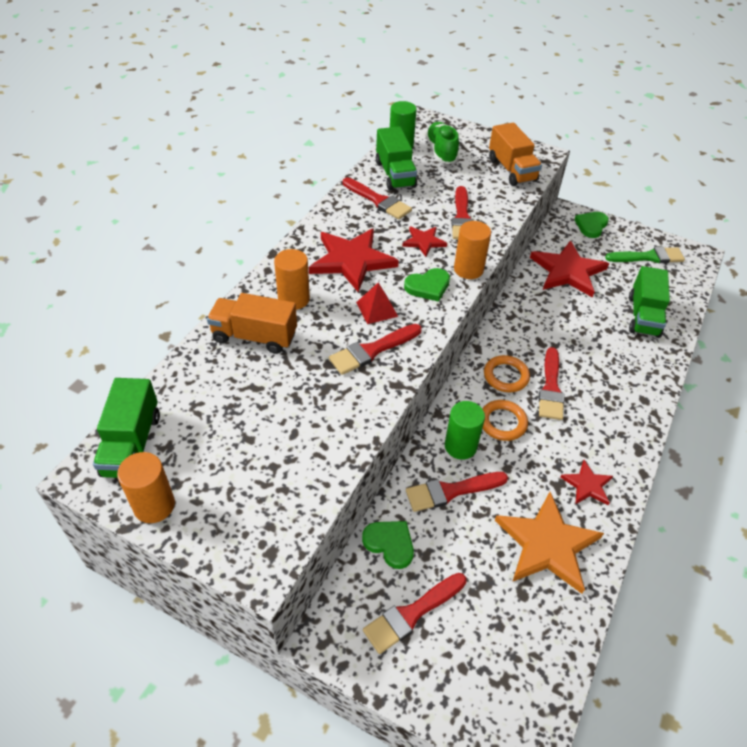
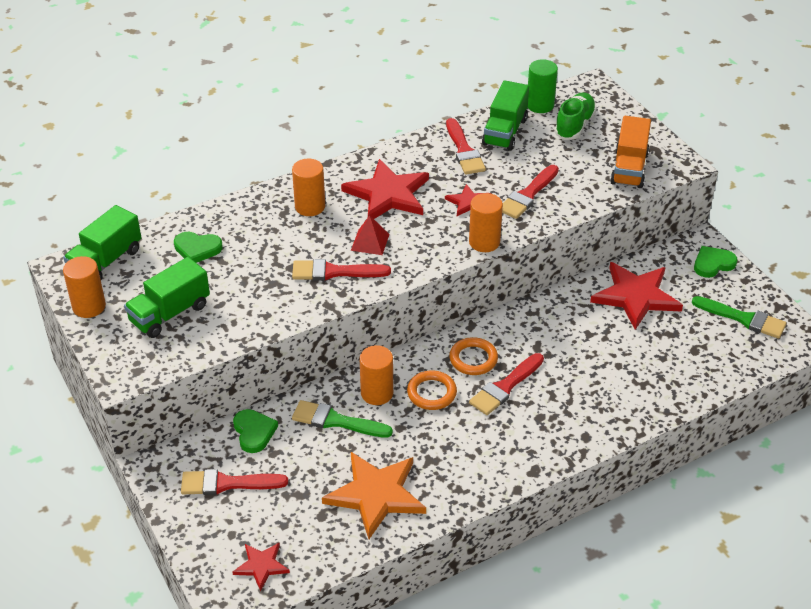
camera: 35 degrees right, 5 degrees down
orange truck [207,293,297,354] -> none
green heart [404,268,450,302] -> green heart moved to [174,232,223,263]
red brush [406,472,508,512] -> green brush [292,400,393,438]
green cylinder [445,401,485,460] -> orange cylinder [360,345,393,405]
red star [560,460,613,505] -> red star moved to [232,542,290,591]
green truck [629,266,670,338] -> green truck moved to [124,257,210,338]

